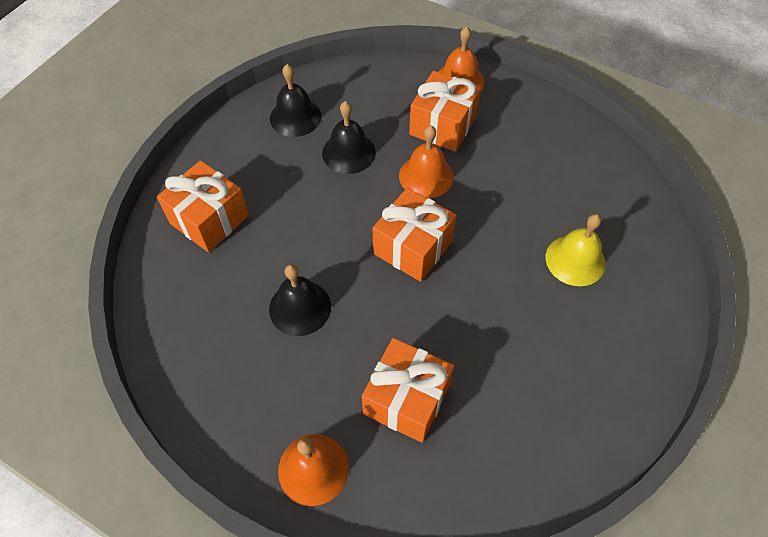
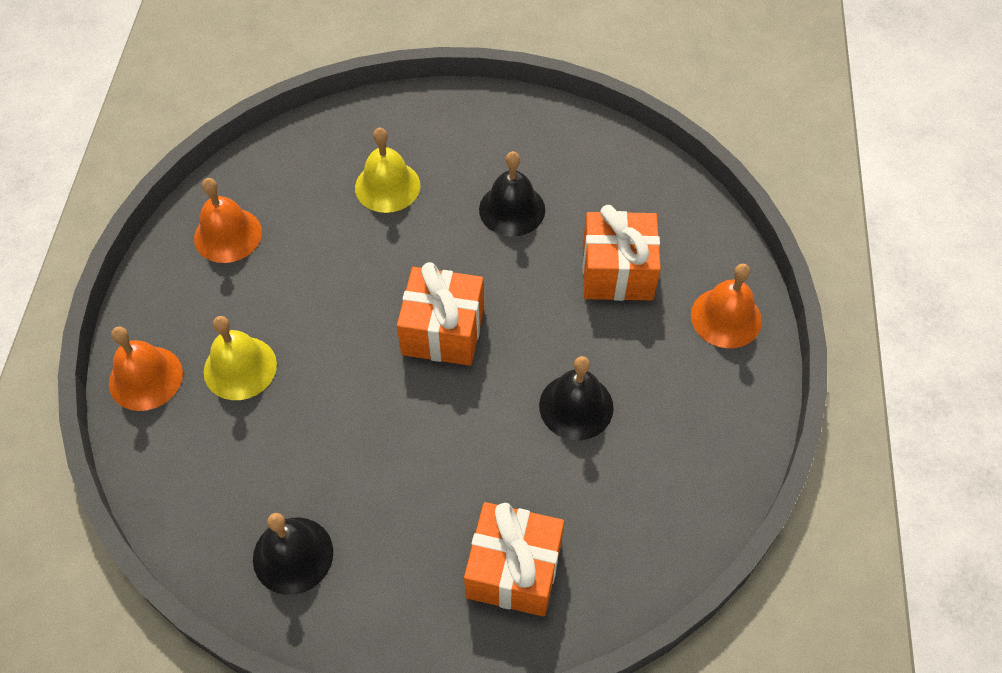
camera: 115 degrees left, 0 degrees up
black bell [322,101,376,174] -> black bell moved to [479,151,545,236]
orange bell [399,125,454,198] -> orange bell moved to [194,178,262,263]
orange gift [409,71,481,152] -> yellow bell [204,316,277,400]

